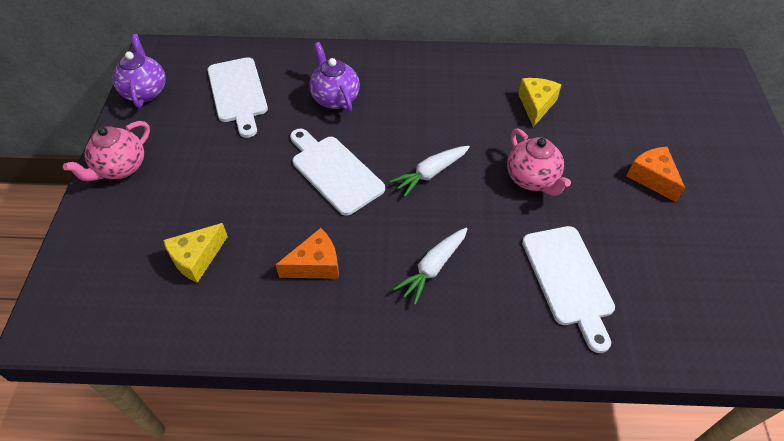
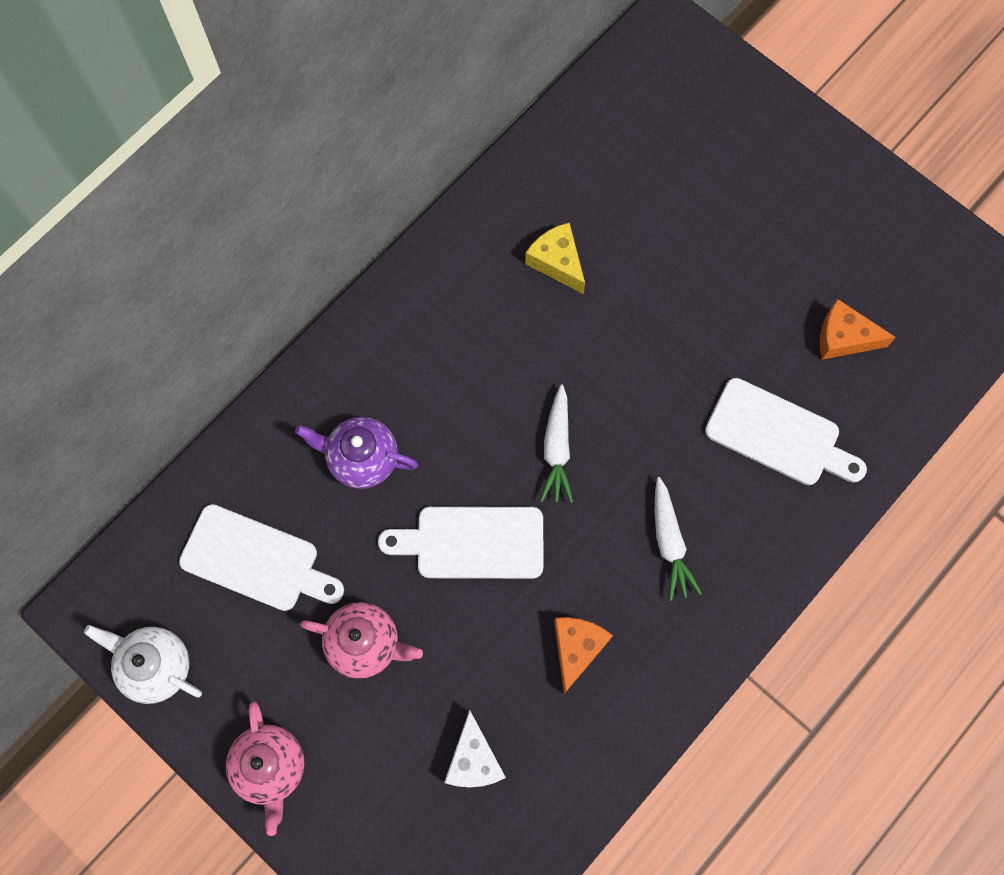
camera: 50 degrees left, 20 degrees up
purple teapot [112,34,166,108] -> white teapot [84,625,202,704]
yellow cheese [163,223,228,283] -> white cheese [444,710,506,787]
pink teapot [507,129,571,196] -> pink teapot moved to [300,602,423,679]
orange cheese [626,147,685,202] -> orange cheese moved to [820,299,896,359]

